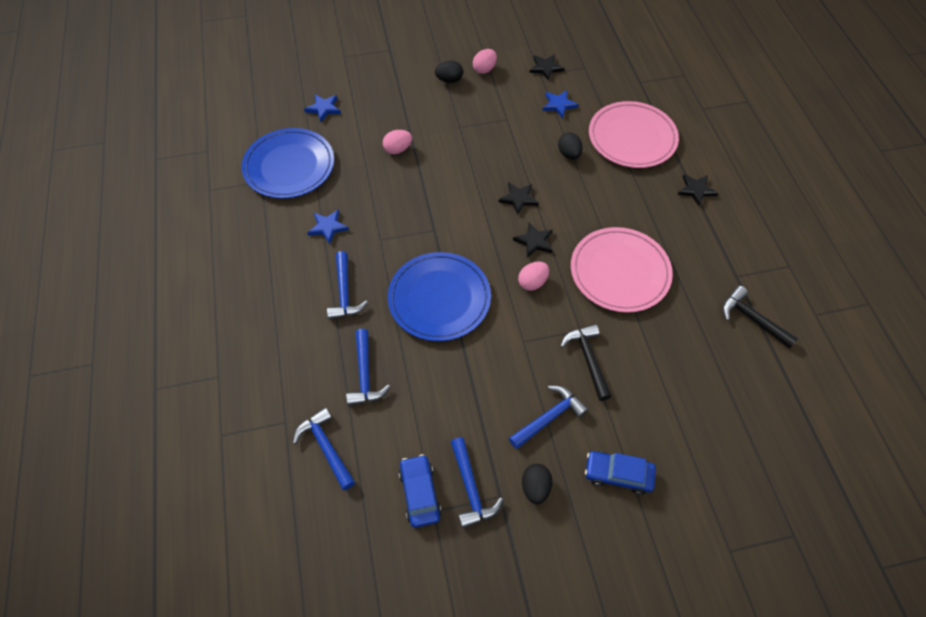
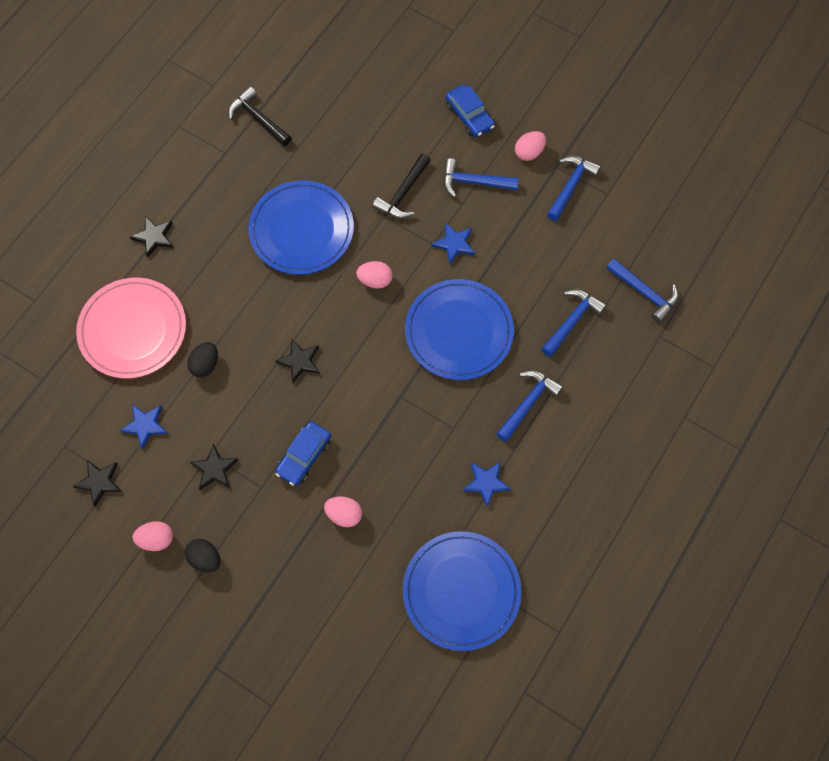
camera: 135 degrees left, 10 degrees up
blue hammer [293,407,355,490] -> blue hammer turned 60 degrees counterclockwise [606,259,678,323]
blue star [304,94,341,122] -> blue star moved to [431,223,475,264]
blue car [399,454,442,528] -> blue car moved to [275,421,331,486]
black star [513,222,553,258] -> black star moved to [190,444,238,490]
black egg [522,464,552,504] -> pink egg [515,131,546,161]
pink plate [571,227,673,313] -> blue plate [249,180,354,275]
black hammer [722,286,798,348] -> black hammer turned 135 degrees clockwise [228,86,292,146]

